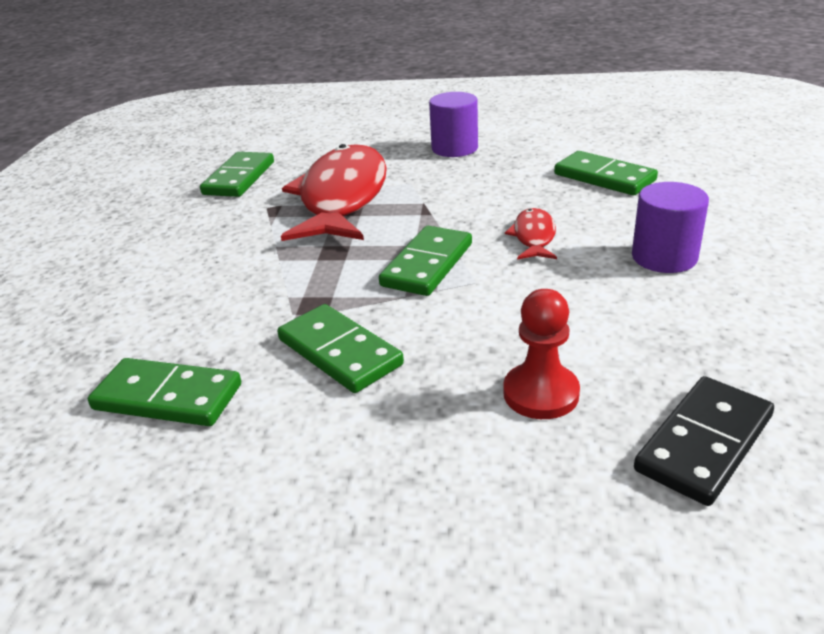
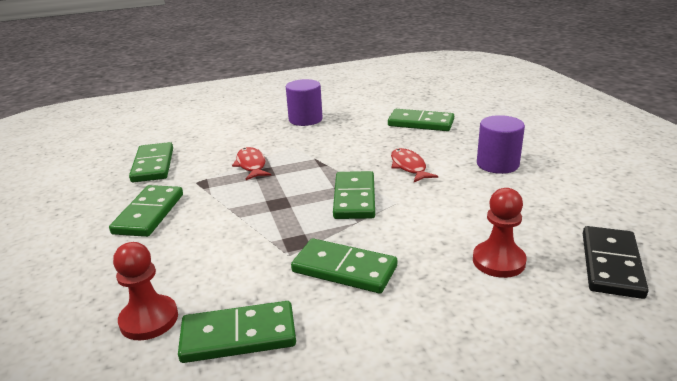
camera: 25 degrees left, 5 degrees down
red fish [281,144,387,241] -> red fish [232,147,271,180], size x0.44
none -> green domino [109,185,183,237]
none -> red pawn [113,242,178,340]

